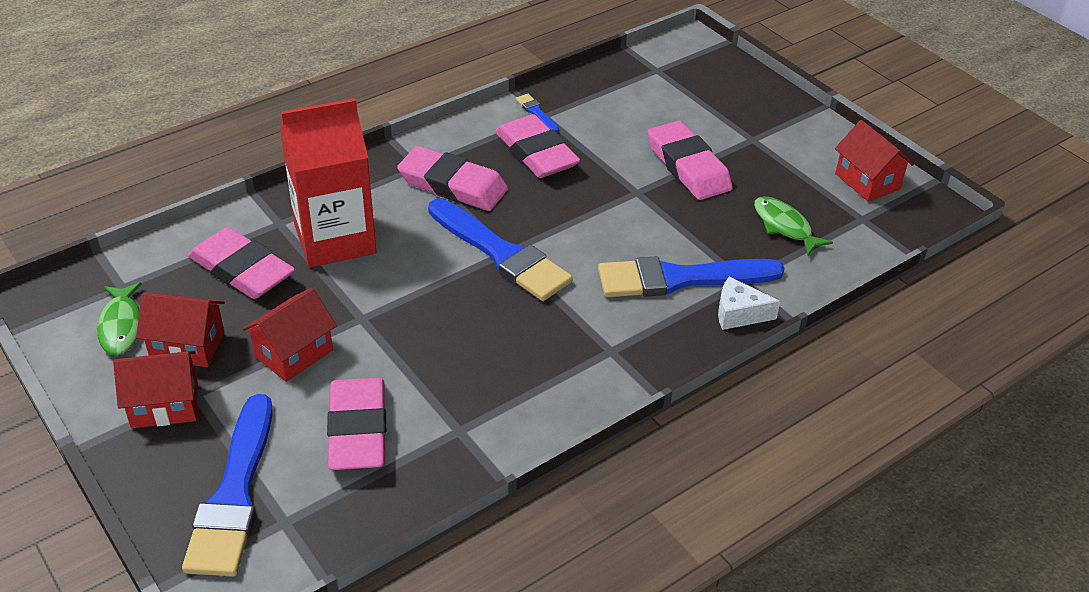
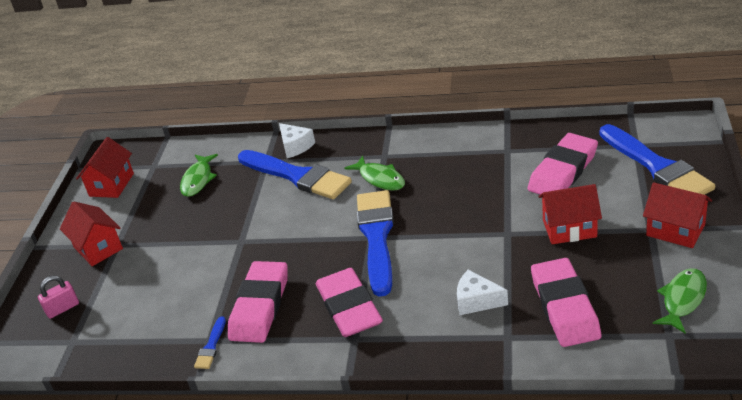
camera: 130 degrees left, 5 degrees down
red house [136,292,225,367] -> red house moved to [60,201,123,266]
blue brush [182,394,273,576] -> blue brush turned 105 degrees clockwise [599,124,715,195]
red carton [280,98,376,268] -> white cheese [457,270,508,315]
pink eraser [647,121,733,200] -> none
none -> pink padlock [38,276,79,319]
none -> green fish [344,155,405,191]

